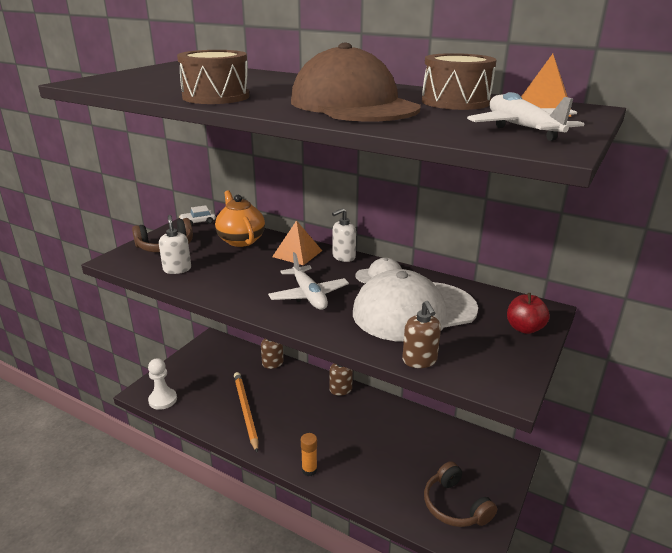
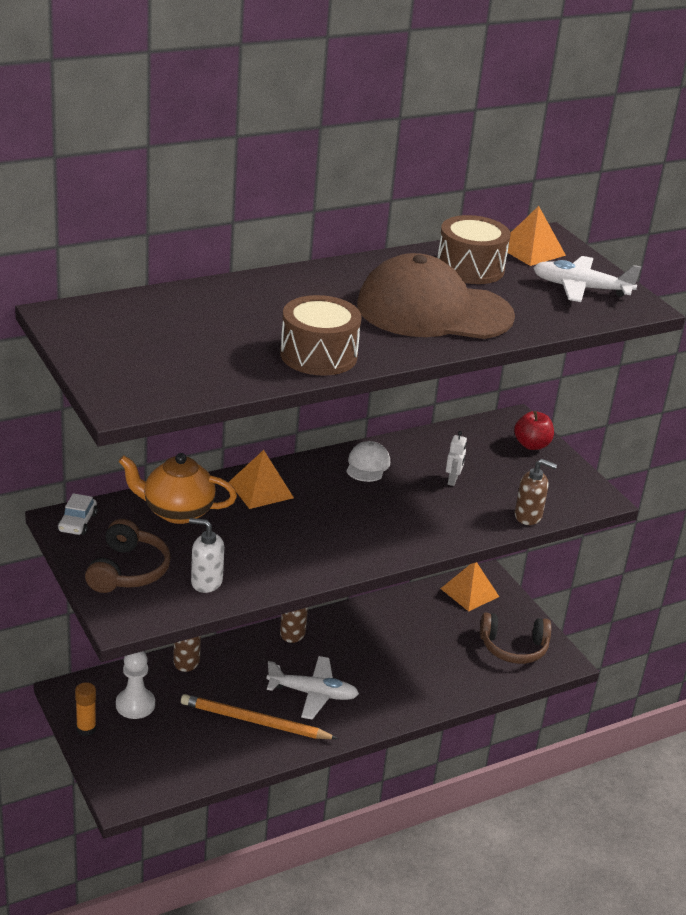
camera: 60 degrees left, 5 degrees up
white pawn [148,358,177,410] -> white pawn moved to [116,651,155,719]
white plane [268,252,349,310] -> white plane moved to [266,656,359,720]
orange glue stick [301,433,317,476] -> orange glue stick moved to [75,682,96,736]
white soap dispenser [332,208,356,262] -> none
white cap [353,269,478,342] -> white robot [446,431,467,486]
none -> orange pyramid [440,562,499,612]

